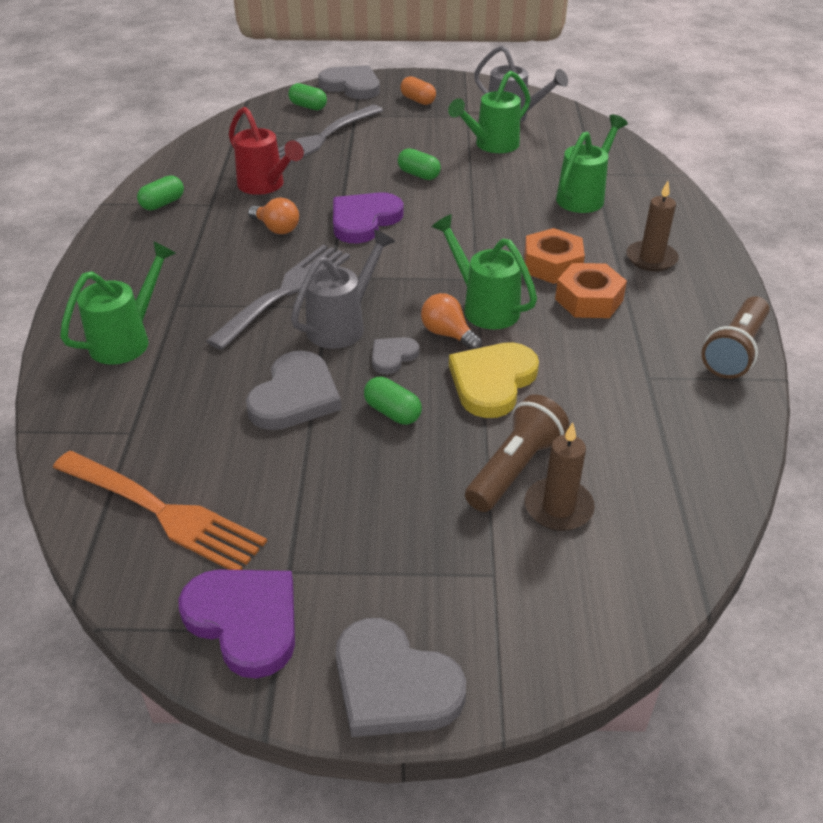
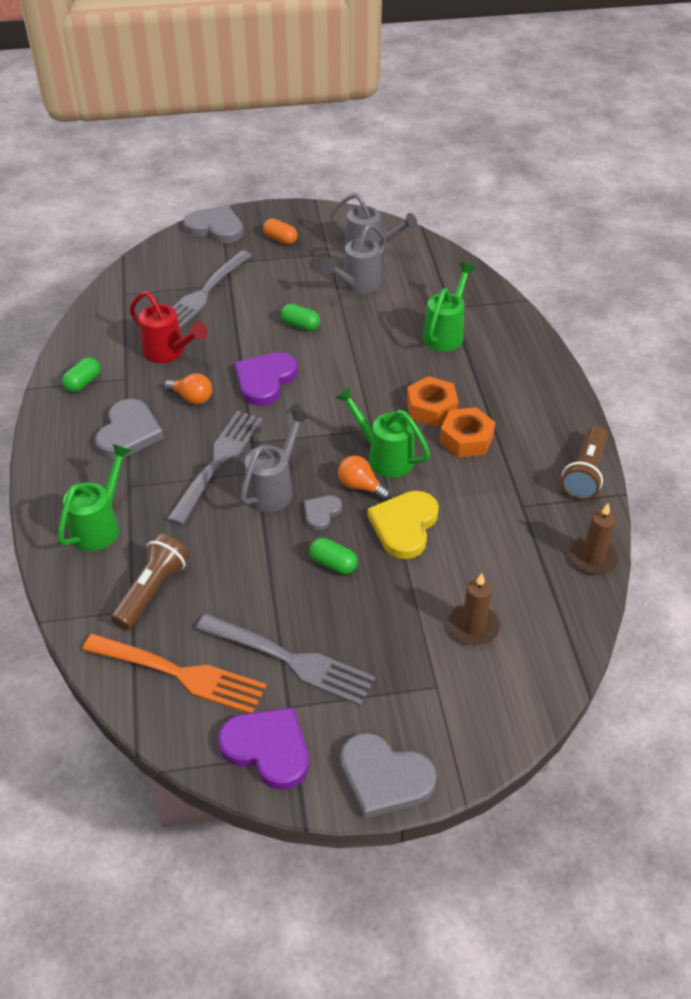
camera: 10 degrees left, 5 degrees up
grey heart [246,350,341,430] -> grey heart moved to [95,399,164,459]
green capsule [288,83,327,110] -> none
green watering can [448,71,531,153] -> grey watering can [320,224,386,294]
brown flashlight [465,394,569,512] -> brown flashlight moved to [111,534,190,630]
brown candle [627,181,679,272] -> brown candle moved to [569,503,619,575]
none -> grey fork [196,614,375,706]

